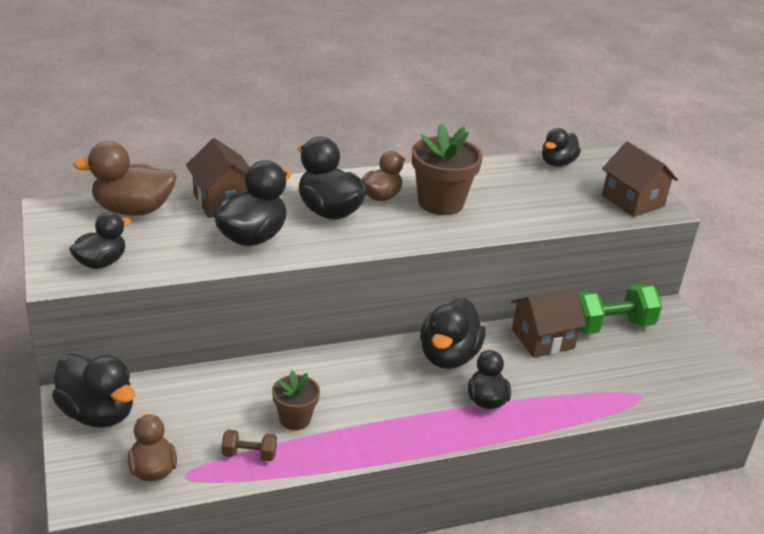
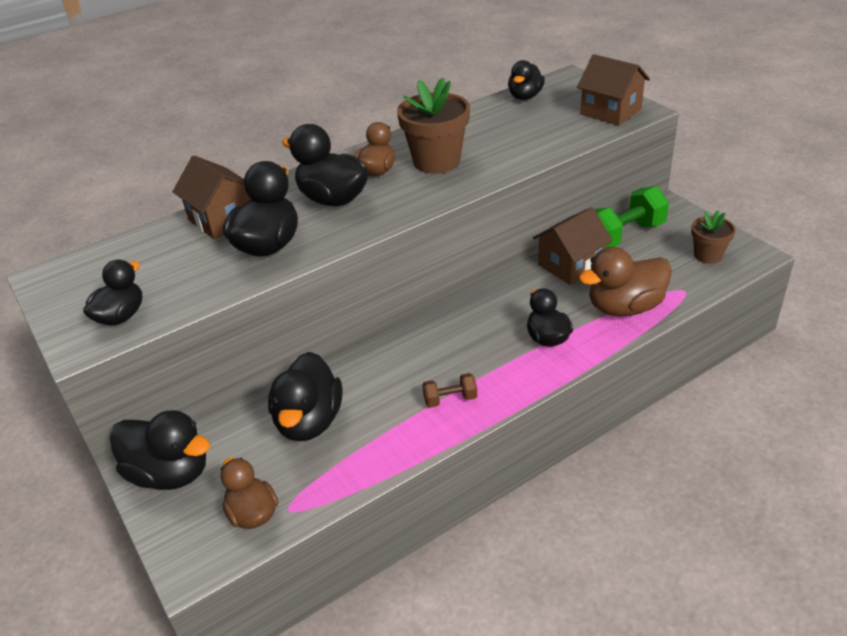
camera: 10 degrees left, 5 degrees up
brown duck [73,141,177,216] -> brown duck moved to [579,247,672,316]
brown dumbbell [222,429,277,461] -> brown dumbbell moved to [422,373,477,408]
brown flower pot [272,370,320,430] -> brown flower pot moved to [691,210,736,264]
black duck [420,298,486,369] -> black duck moved to [268,352,342,441]

